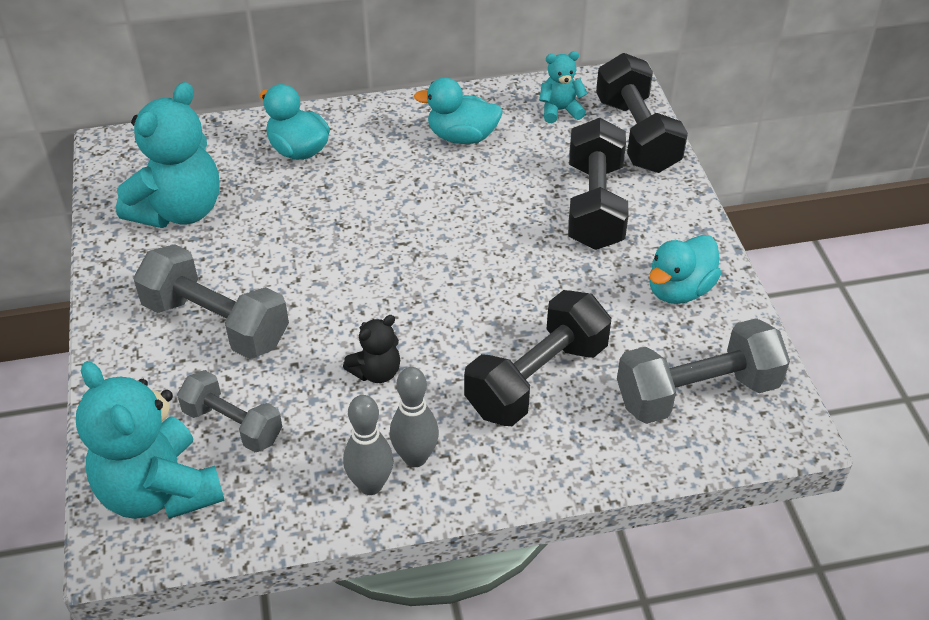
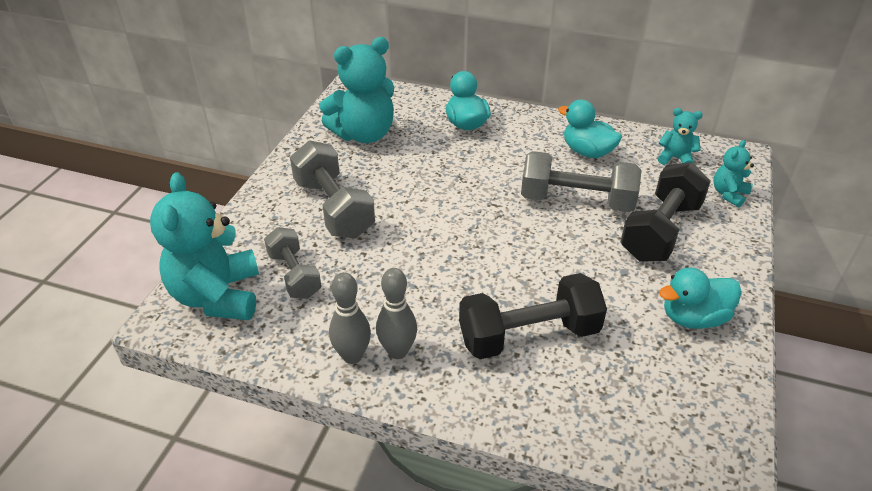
camera: 30 degrees right, 5 degrees down
black teddy bear [343,315,400,383] -> none
black dumbbell [596,53,688,173] -> turquoise teddy bear [713,140,754,207]
grey dumbbell [617,318,790,424] -> grey dumbbell moved to [521,151,642,212]

